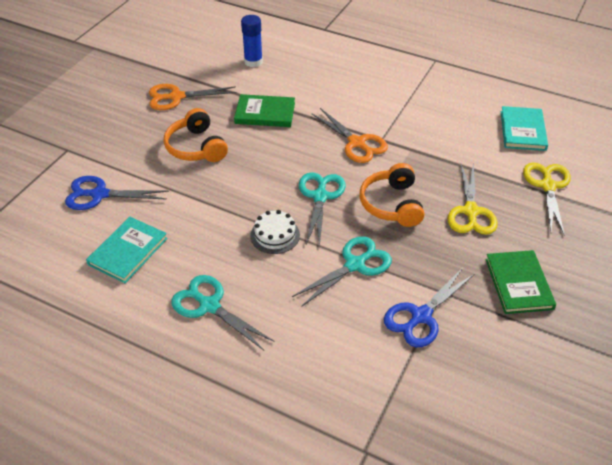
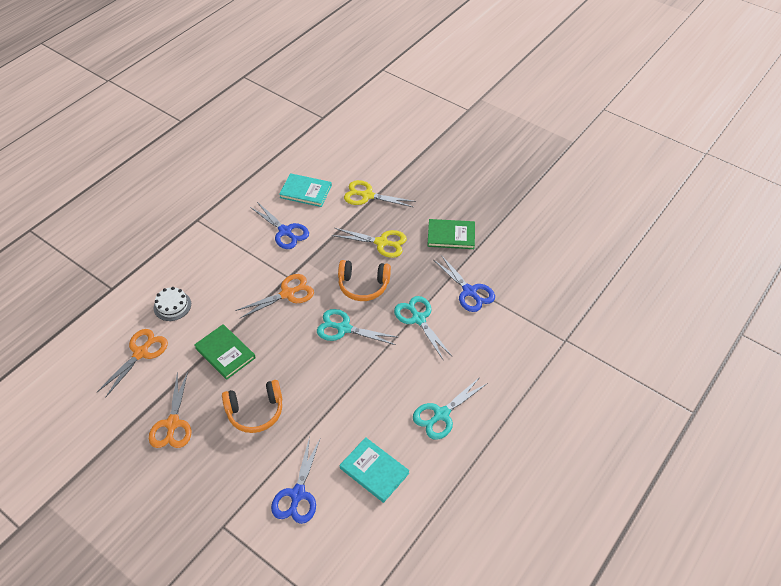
camera: 80 degrees left, 5 degrees up
green book [234,94,295,127] -> green book turned 60 degrees counterclockwise [194,324,256,380]
blue glue stick [241,15,263,67] -> orange scissors [97,329,168,398]
white cake [250,210,300,254] -> white cake moved to [154,287,191,321]
none -> blue scissors [250,202,309,249]

